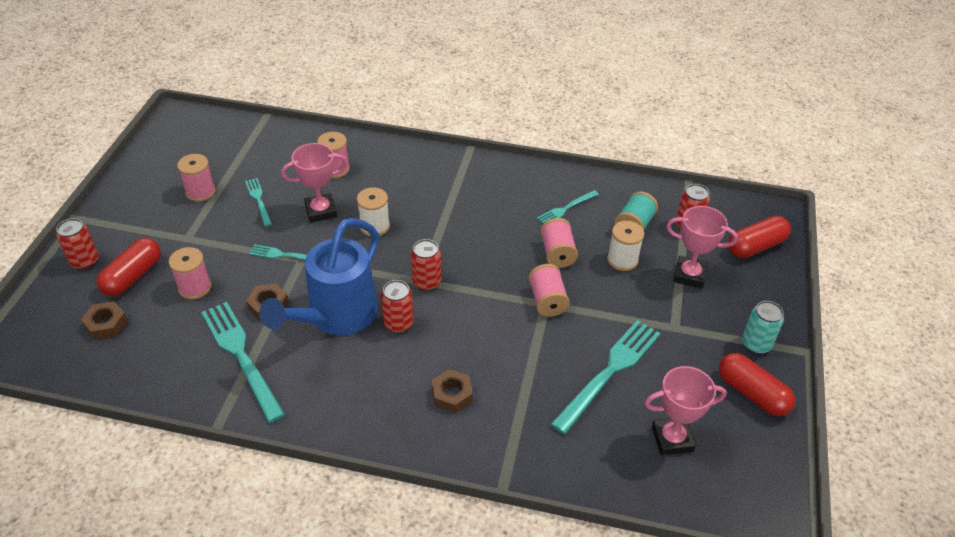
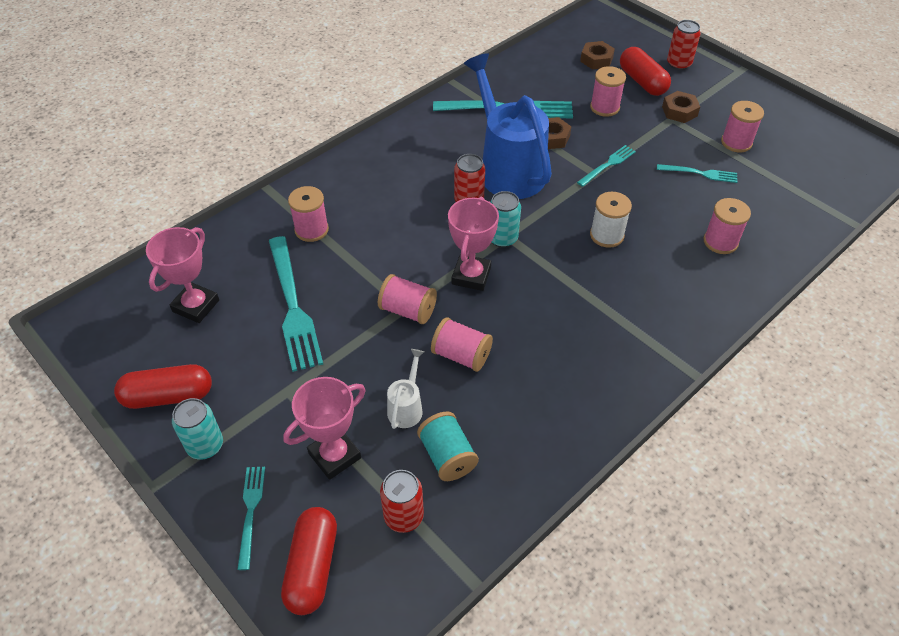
camera: 125 degrees right, 5 degrees up
pink trophy [281,143,347,223] -> pink trophy moved to [448,197,499,291]
red can [411,239,441,291] -> turquoise can [490,191,521,248]
brown nut [432,369,473,413] -> brown nut moved to [662,91,700,123]
turquoise fork [537,190,599,224] -> turquoise fork moved to [237,467,265,570]
white spool [607,221,644,271] -> white watering can [387,349,424,429]
none -> pink spool [288,186,329,242]

